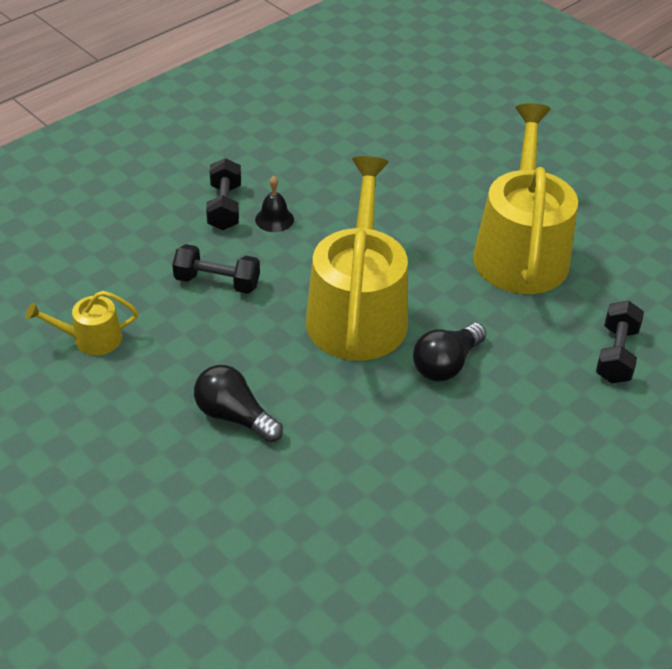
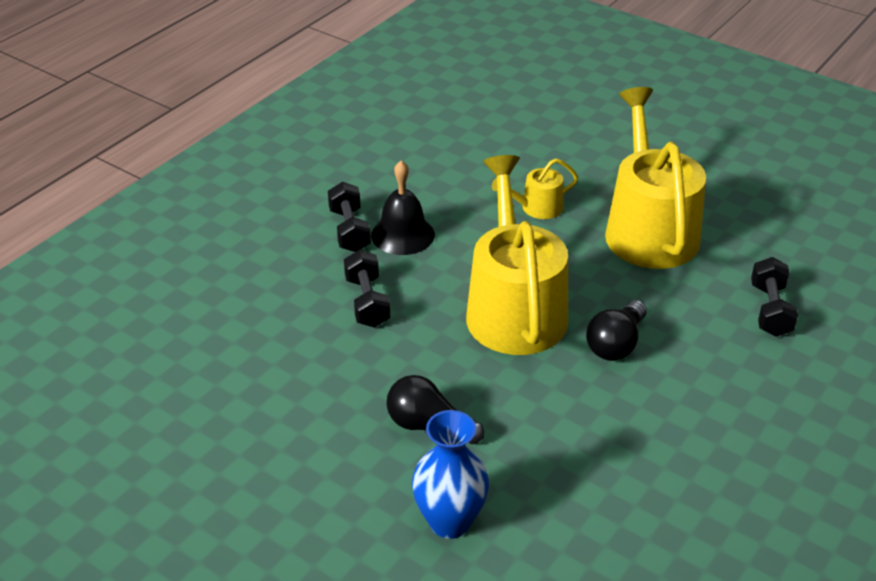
camera: 10 degrees left, 5 degrees down
yellow watering can [26,291,138,355] -> yellow watering can moved to [492,158,578,219]
black dumbbell [172,244,260,294] -> black dumbbell turned 75 degrees clockwise [344,250,390,328]
black bell [255,176,294,232] -> black bell [371,160,435,255], size x1.63
none -> blue vase [412,410,489,539]

